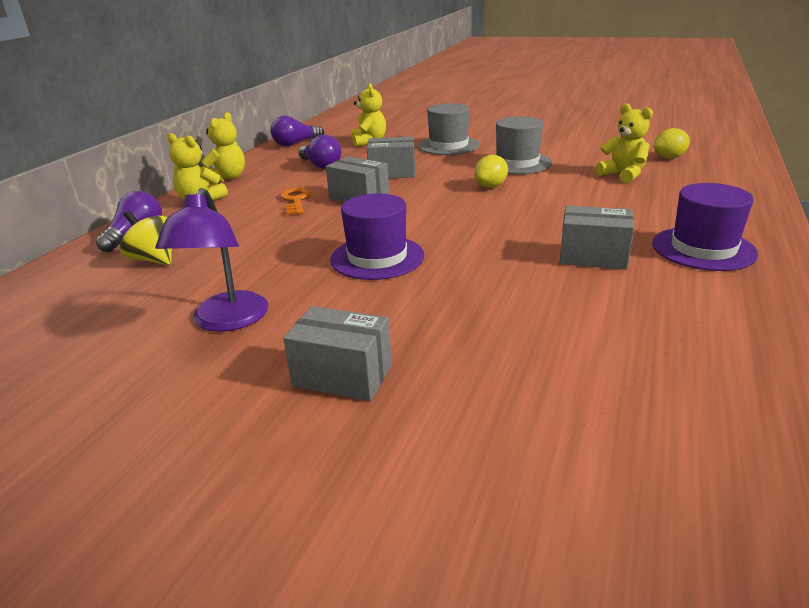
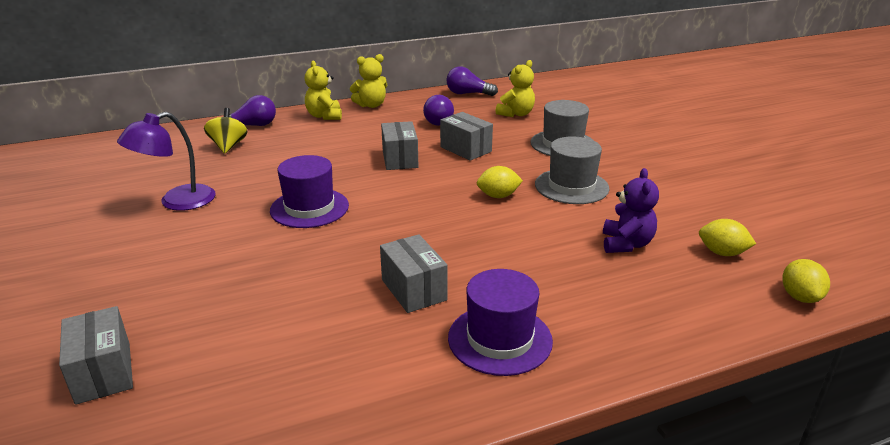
camera: 45 degrees right, 0 degrees up
orange key [280,187,311,215] -> none
grey box [283,306,392,401] -> grey box moved to [59,306,133,405]
yellow teddy bear [595,103,653,183] -> purple teddy bear [603,168,659,253]
none -> yellow lemon [782,259,830,303]

